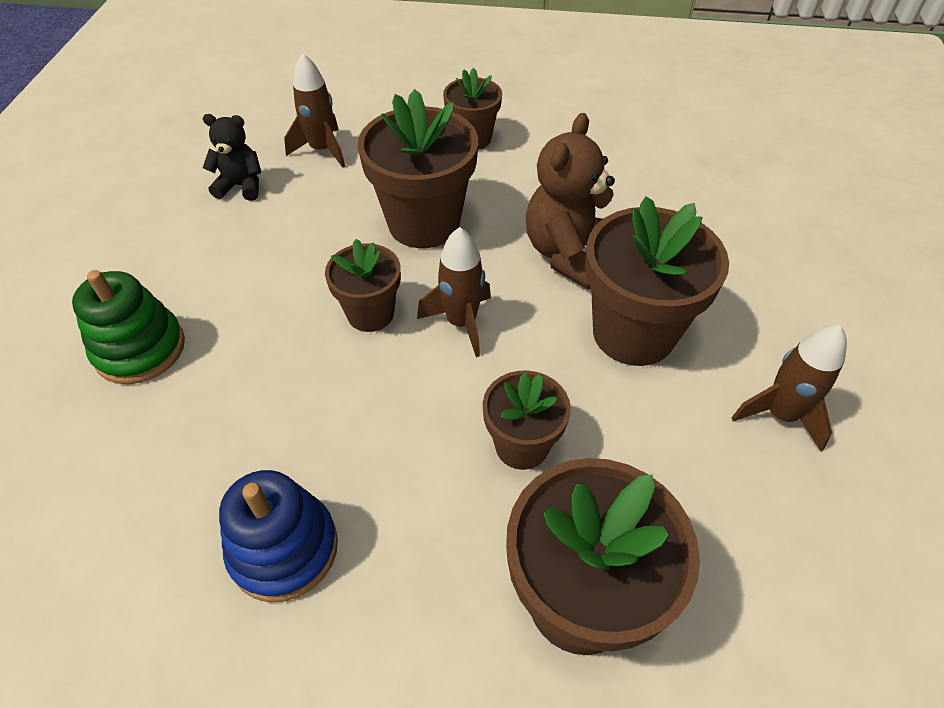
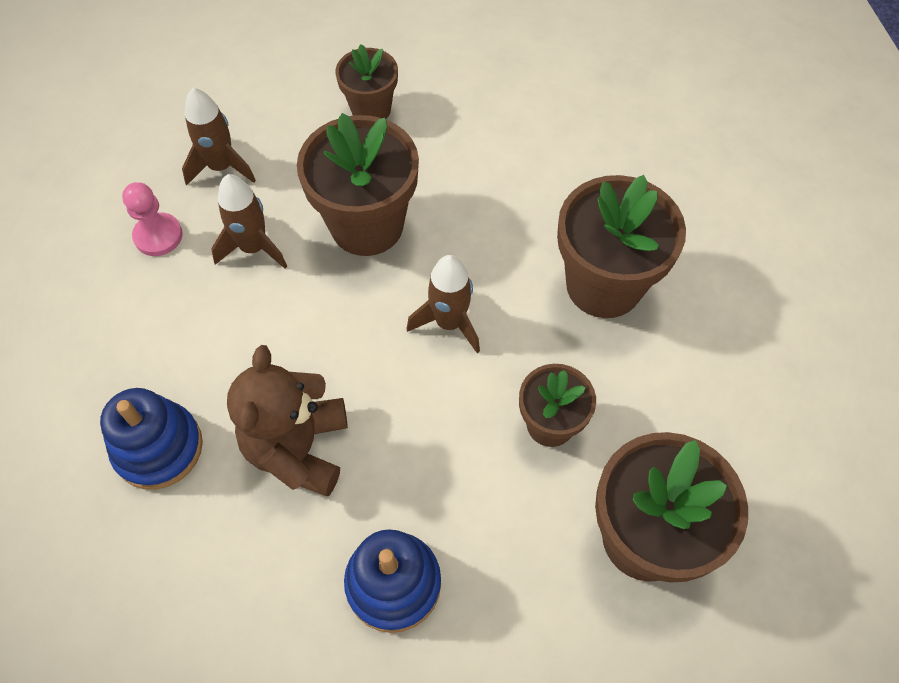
camera: 20 degrees left, 10 degrees up
green stacking toy [72,270,185,384] -> blue stacking toy [100,388,203,490]
black teddy bear [203,114,261,201] -> pink pawn [122,182,183,256]
brown flower pot [325,239,401,332] -> none
brown teddy bear [526,113,615,289] -> brown teddy bear moved to [227,345,348,496]
brown rocket [731,325,847,451] -> brown rocket moved to [211,174,287,269]

